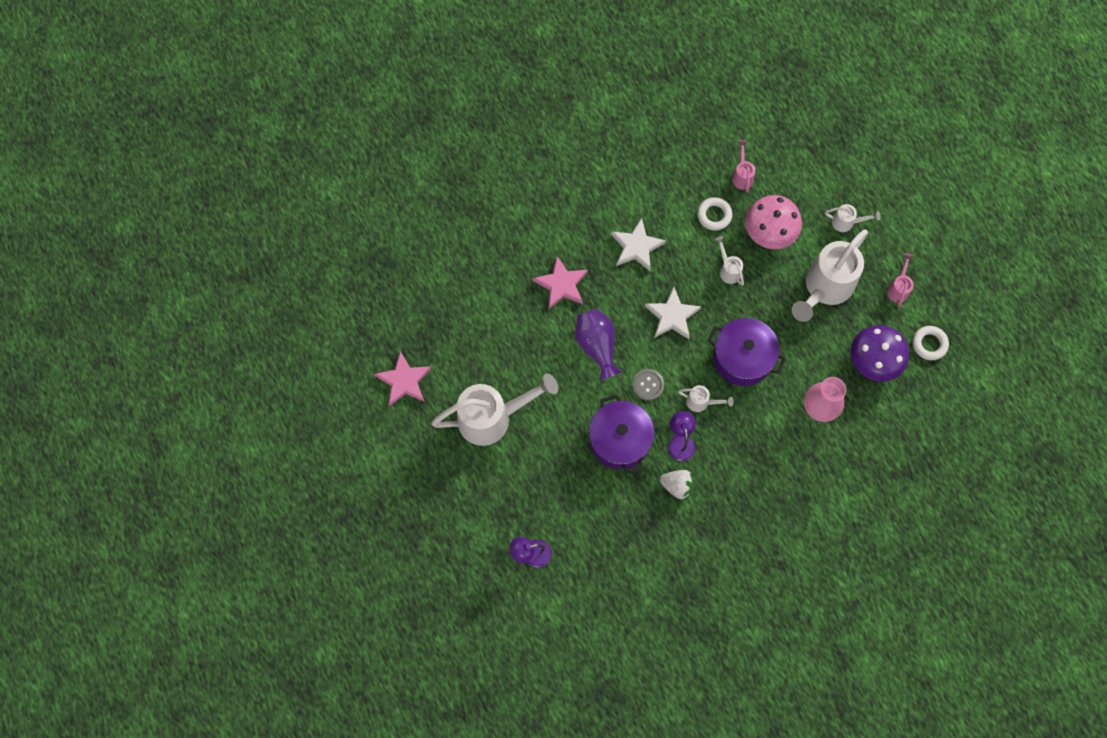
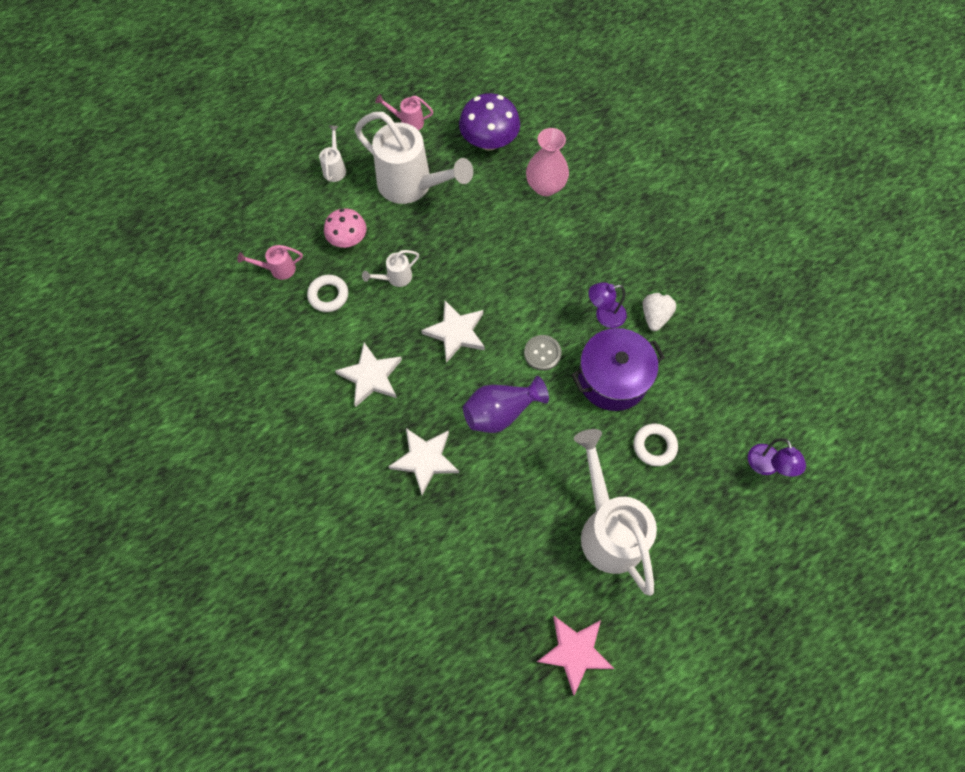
camera: 95 degrees left, 5 degrees down
pink star [533,256,588,309] -> white star [388,428,459,495]
white watering can [678,385,734,412] -> none
purple pot [708,318,786,386] -> none
pink mushroom [745,195,802,249] -> pink mushroom [324,208,367,248], size x0.66
white ring [913,326,949,360] -> white ring moved to [633,424,678,466]

